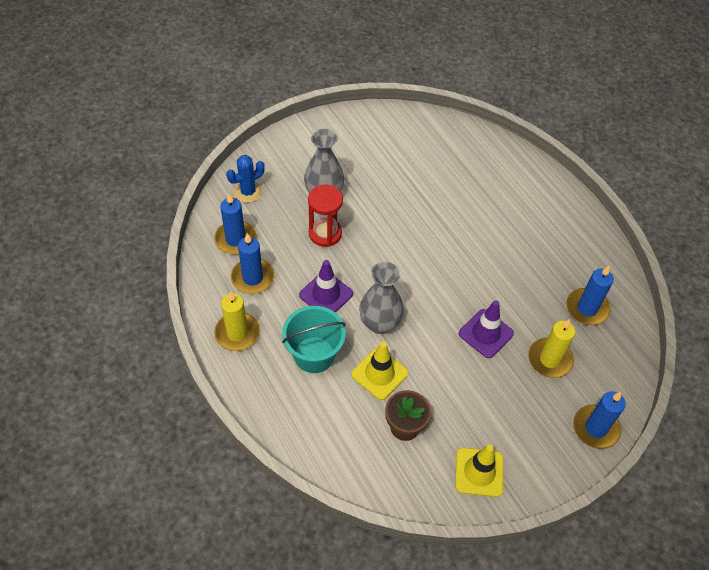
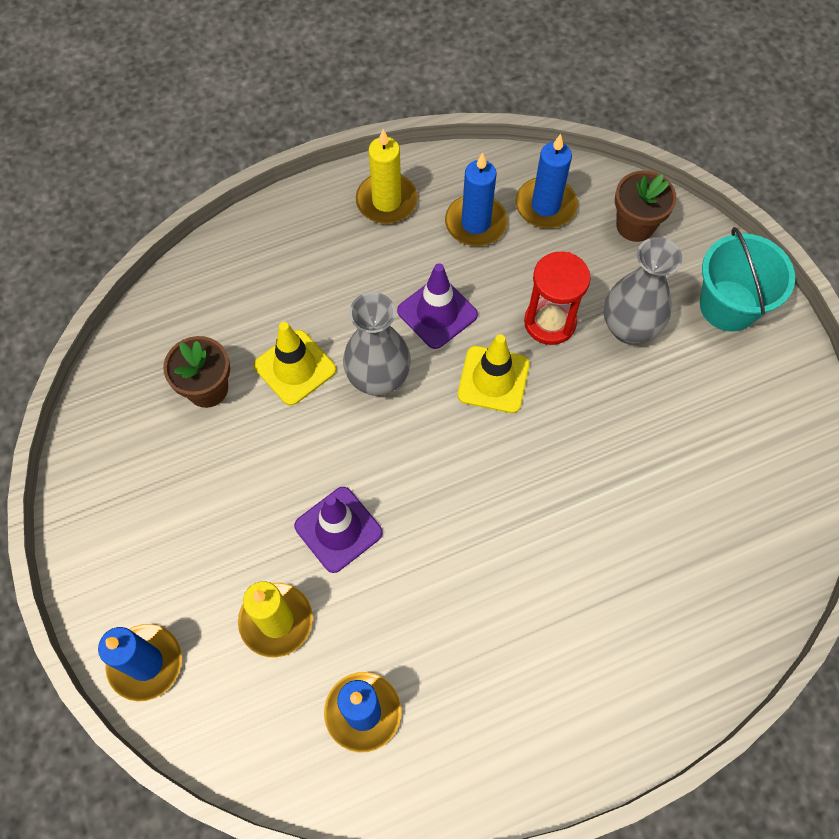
camera: 100 degrees right, 10 degrees up
blue cactus [226,155,265,203] -> brown flower pot [615,171,677,242]
turquoise bucket [282,306,346,373] -> turquoise bucket moved to [700,227,795,332]
yellow traffic cone [455,445,503,497] -> yellow traffic cone moved to [458,334,530,413]

